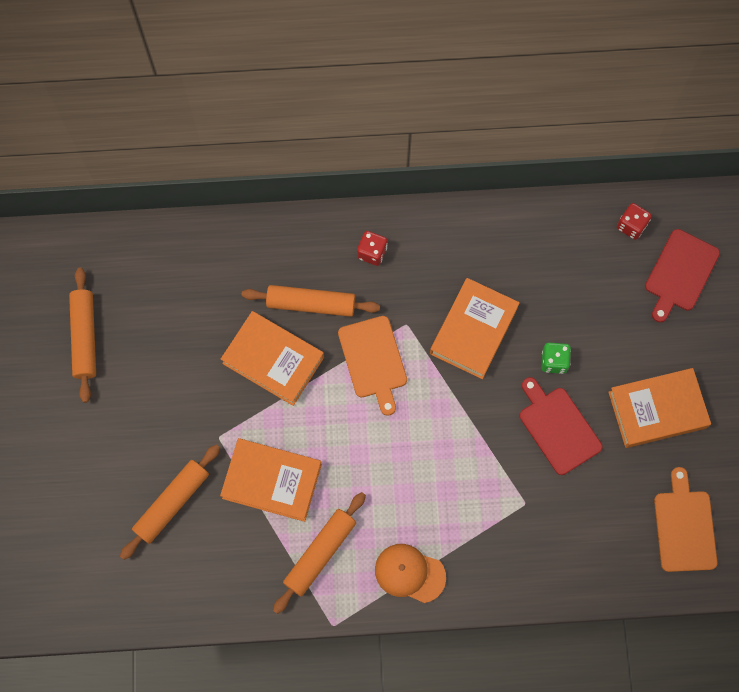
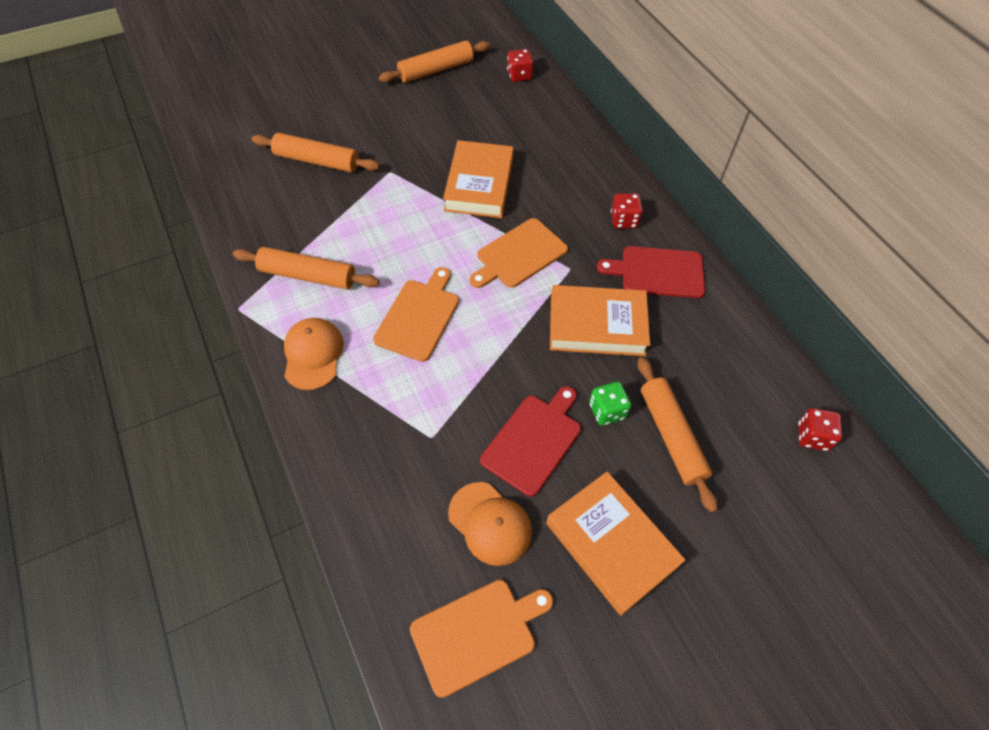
camera: 65 degrees right, 15 degrees down
orange book [220,438,322,522] -> none
orange rolling pin [242,285,380,317] -> orange rolling pin moved to [637,357,718,513]
red cutting board [645,229,720,322] -> red cutting board moved to [597,246,705,298]
none -> orange cutting board [373,267,459,362]
none -> orange cap [448,482,532,566]
none -> red dice [507,49,534,82]

